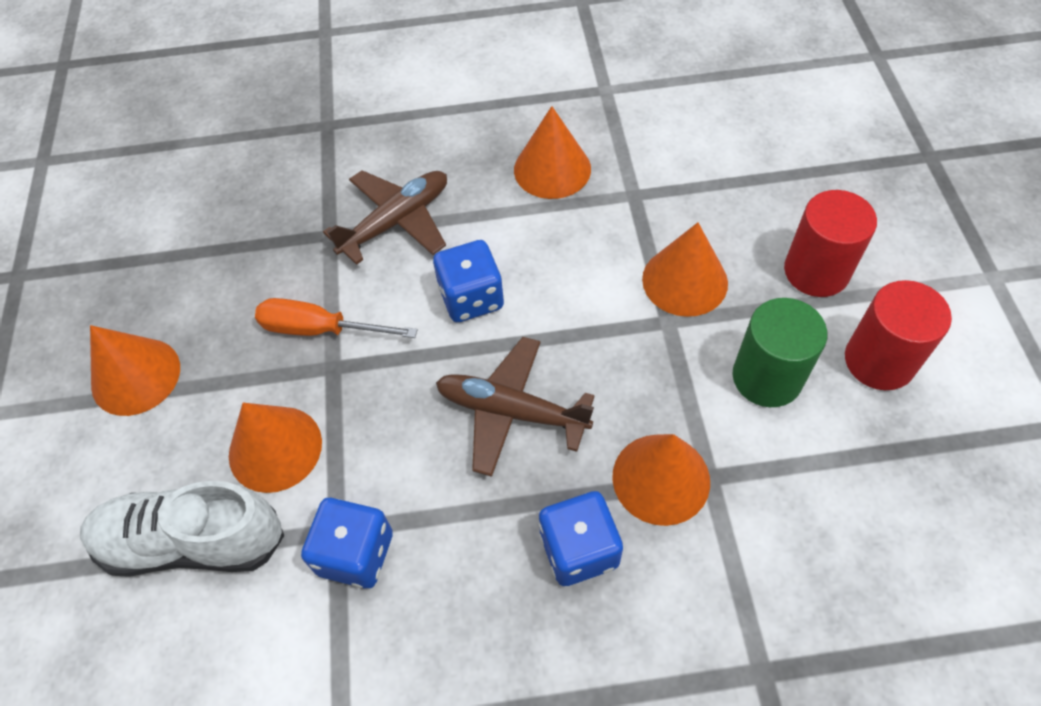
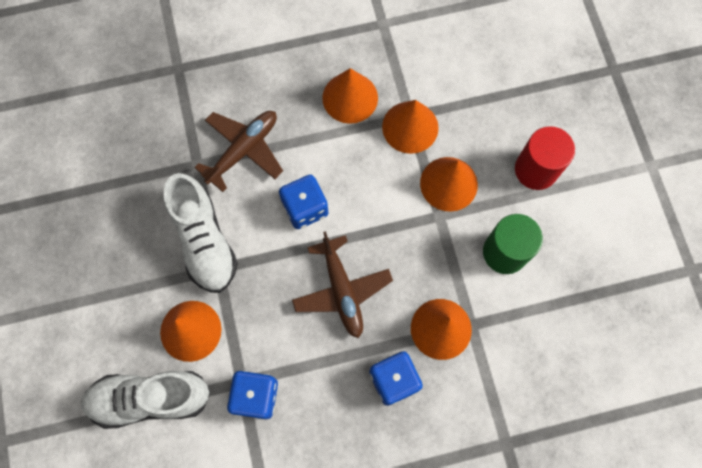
camera: 10 degrees left, 15 degrees up
orange cone [90,325,180,416] -> orange cone moved to [382,100,439,154]
orange screwdriver [255,298,417,338] -> white shoe [164,173,238,293]
brown plane [436,337,595,477] -> brown plane turned 120 degrees counterclockwise [292,231,393,338]
red cylinder [845,280,952,390] -> none

